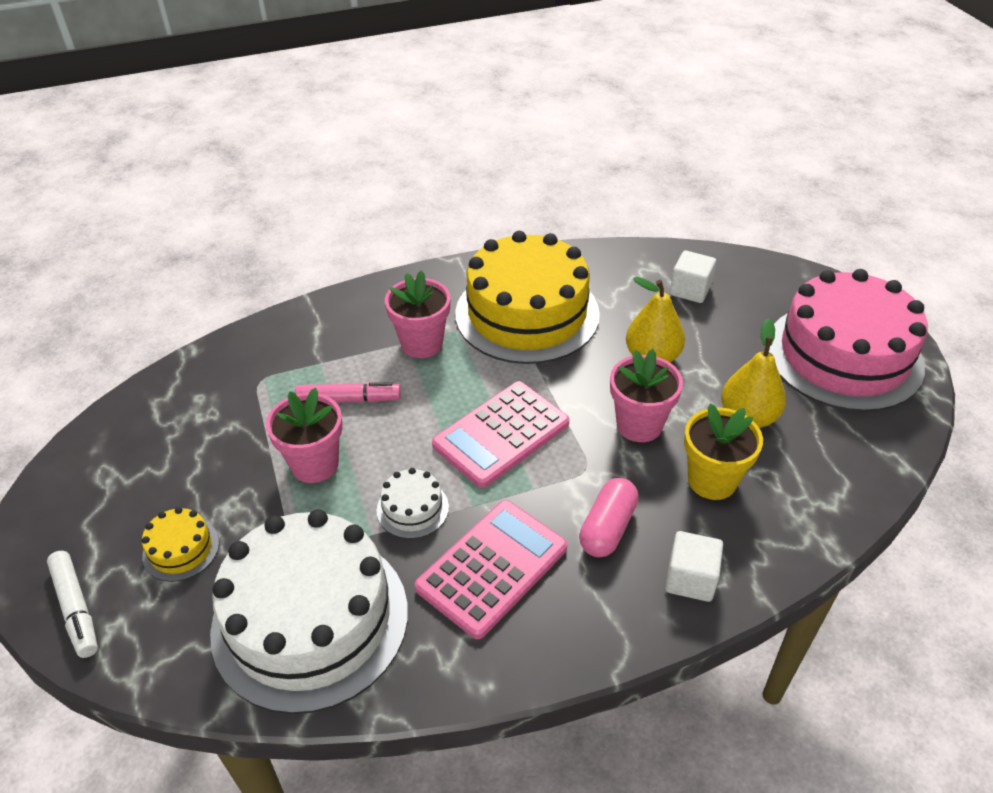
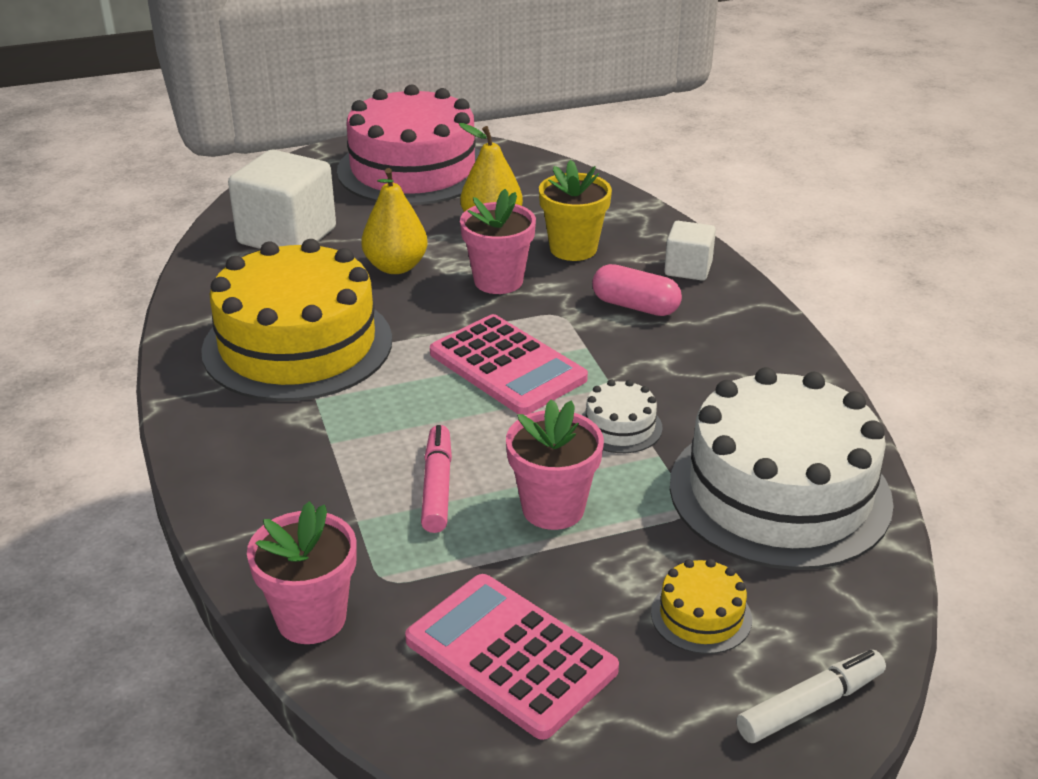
camera: 90 degrees left, 10 degrees down
pink flower pot [385,270,450,358] -> pink flower pot moved to [247,501,356,644]
pink calculator [415,500,567,639] -> pink calculator moved to [405,574,619,740]
white cube [670,250,716,303] -> white cube [228,150,336,249], size x1.83

